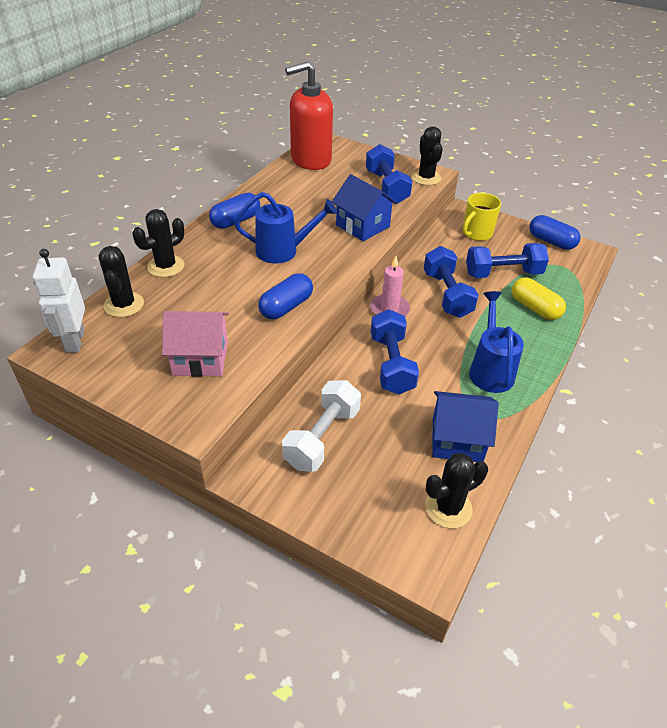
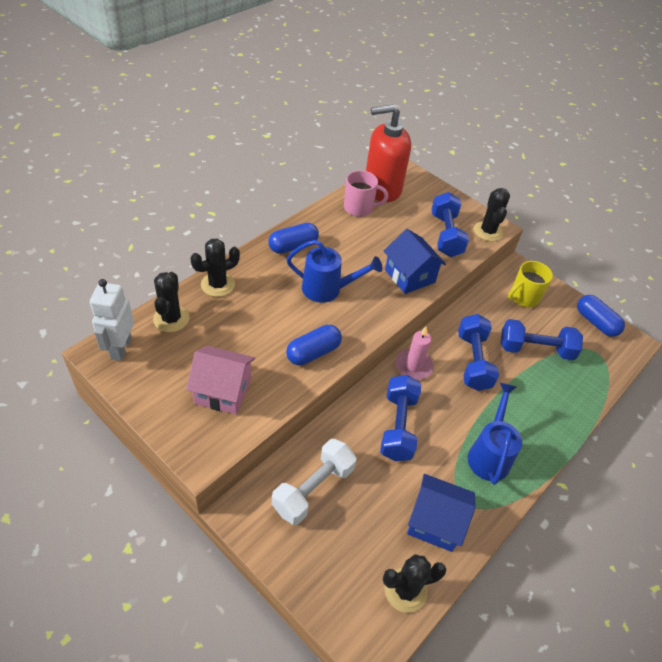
camera: 10 degrees right, 5 degrees up
yellow capsule [512,277,566,320] -> none
none -> pink mug [344,170,388,217]

